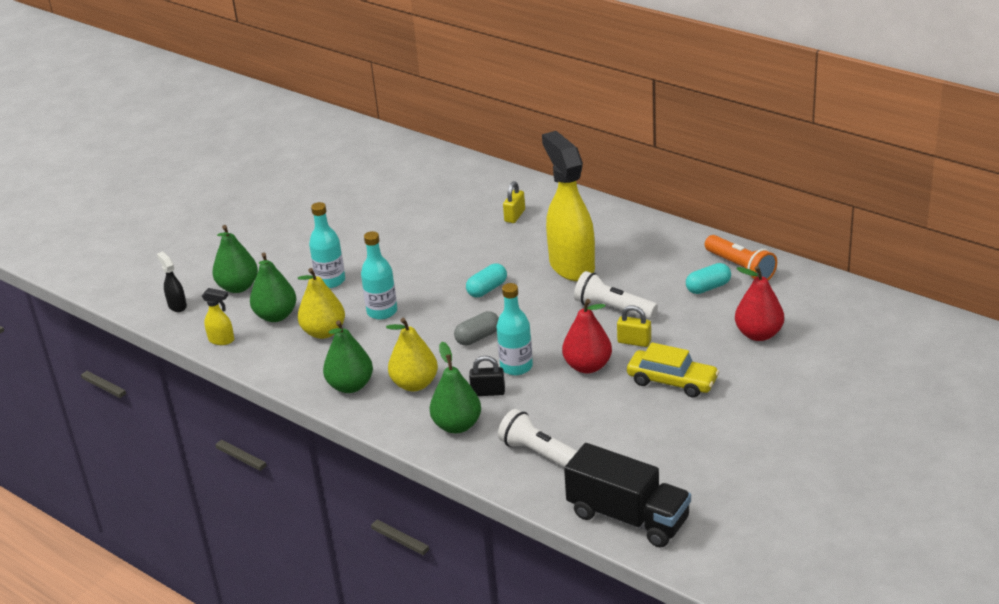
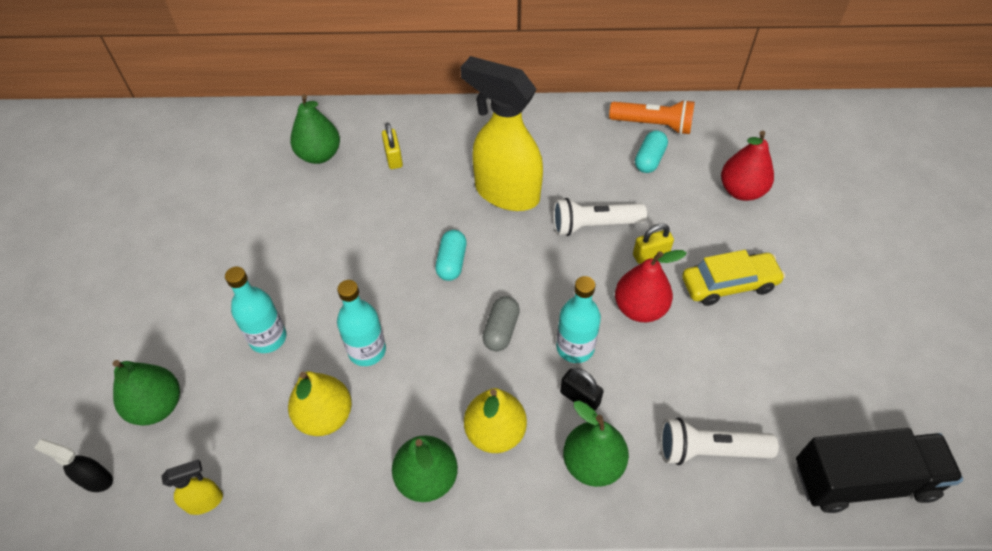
camera: 40 degrees left, 20 degrees up
green pear [250,253,296,322] -> green pear moved to [290,94,340,164]
black padlock [469,356,505,396] -> black padlock turned 75 degrees clockwise [560,368,604,411]

